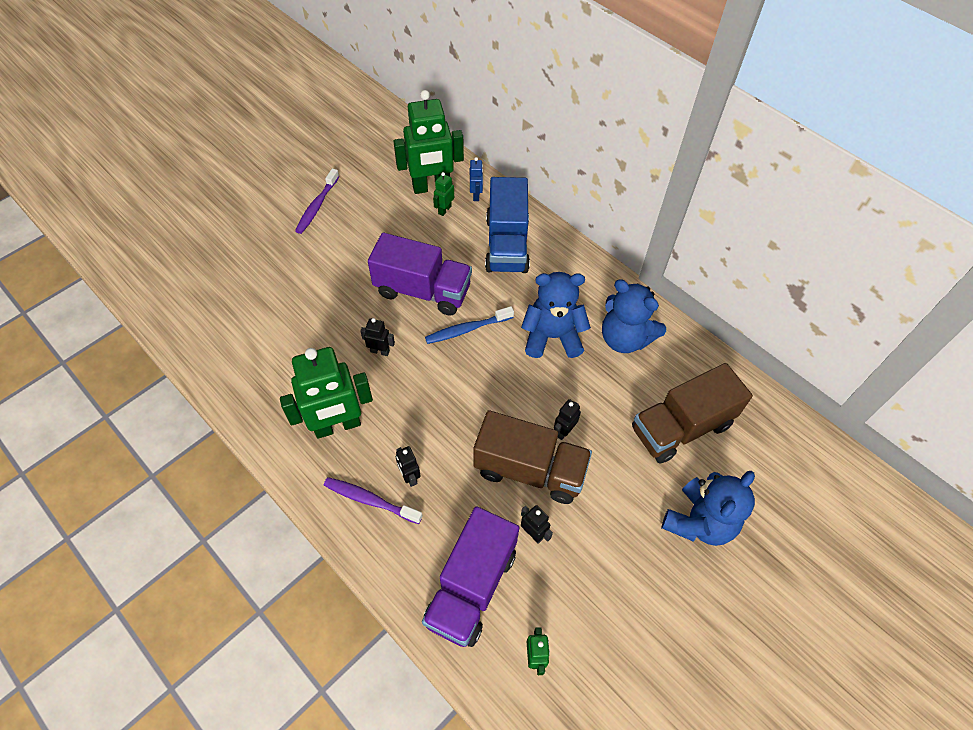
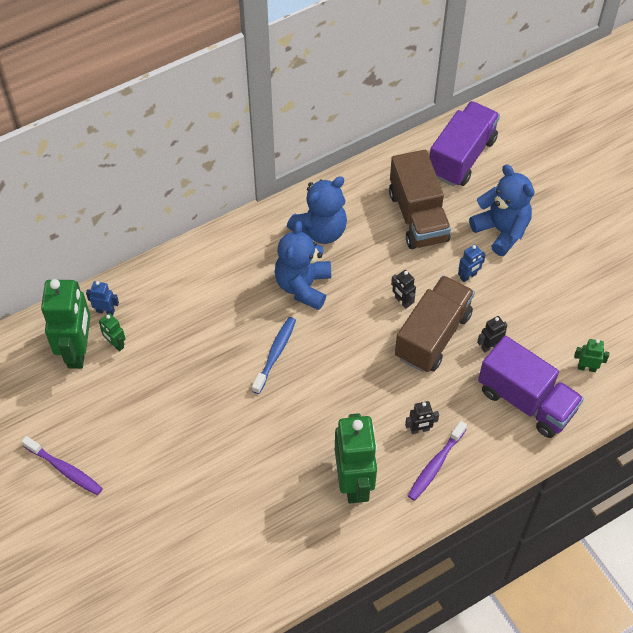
camera: 75 degrees left, 0 degrees up
black robot [360,318,395,356] -> none
purple truck [368,233,472,316] -> purple truck moved to [430,101,500,186]
blue toothbrush [425,306,514,344] -> blue toothbrush turned 150 degrees counterclockwise [252,317,296,394]
blue truck [485,177,530,273] -> none
none -> blue robot [458,244,486,282]

